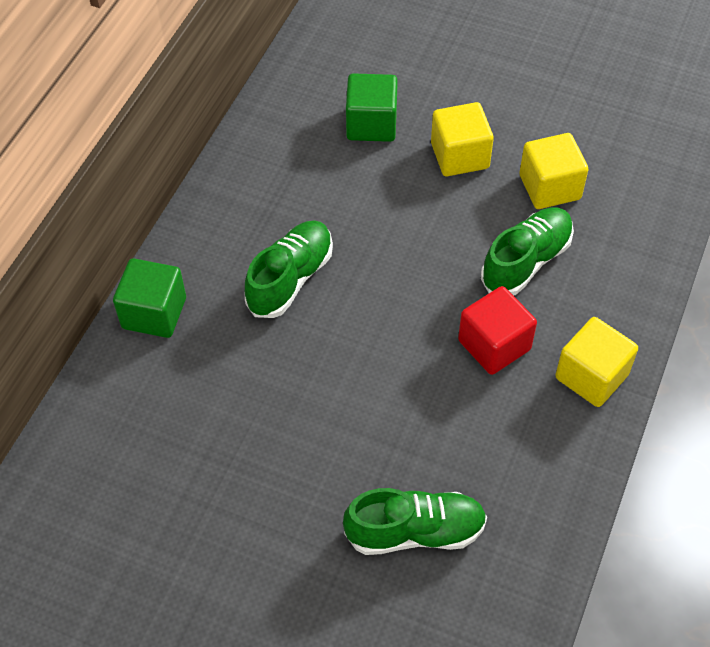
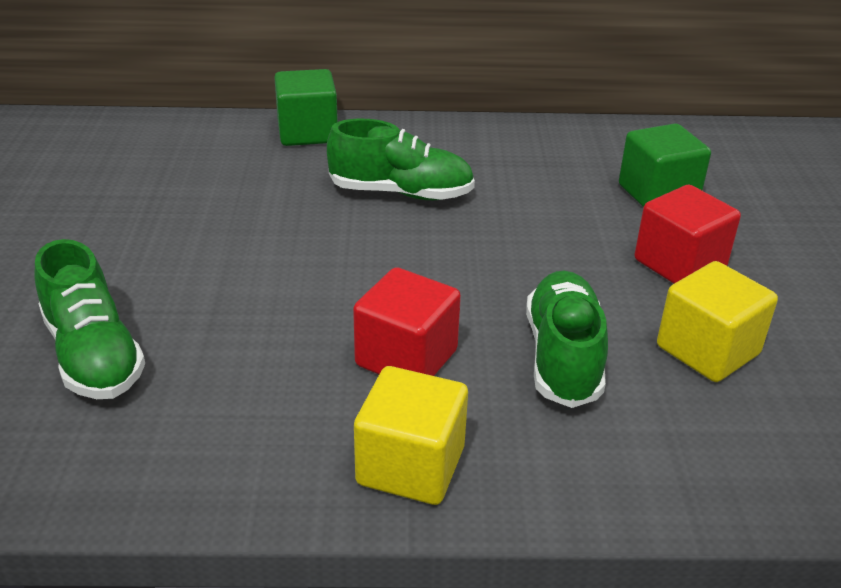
camera: 65 degrees right, 20 degrees down
yellow cube [431,102,494,176] -> red cube [635,185,741,284]
green shoe [481,207,574,296] -> green shoe turned 105 degrees counterclockwise [526,271,608,408]

